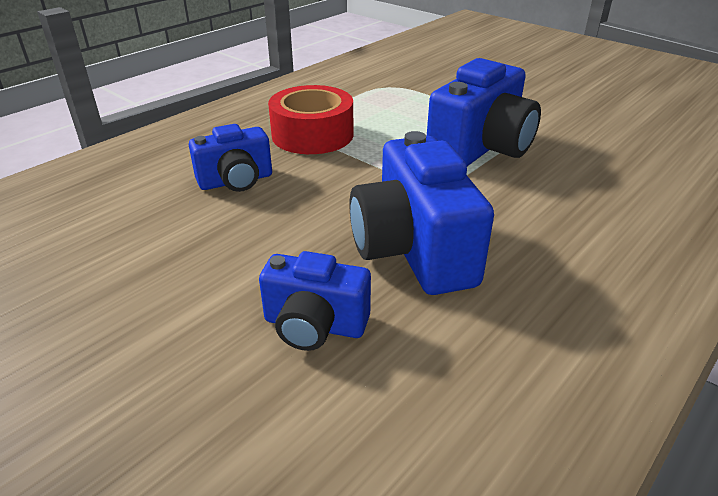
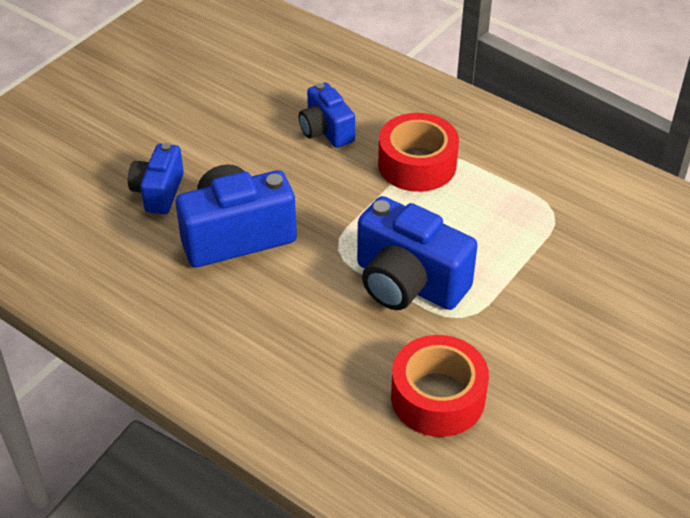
camera: 85 degrees right, 10 degrees up
none -> red tape [391,335,489,437]

